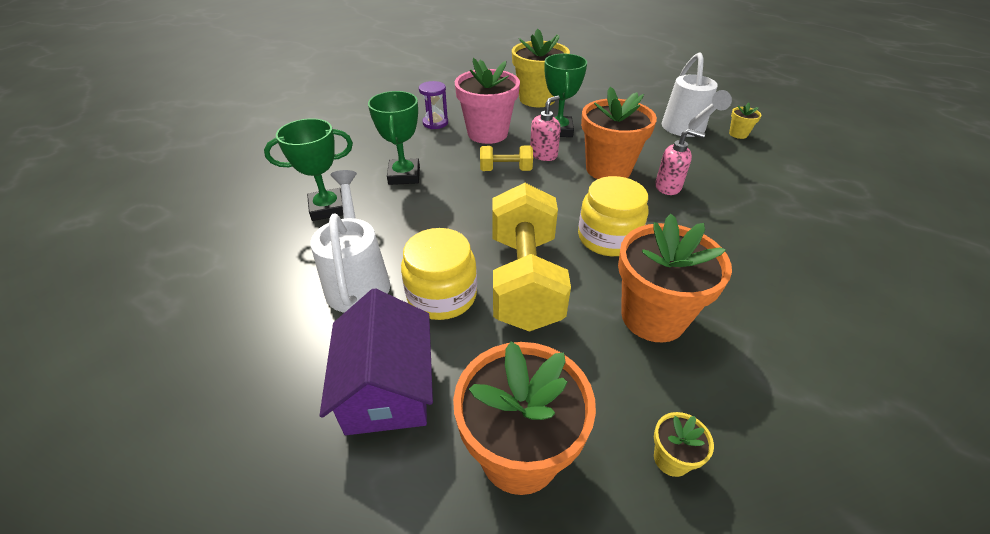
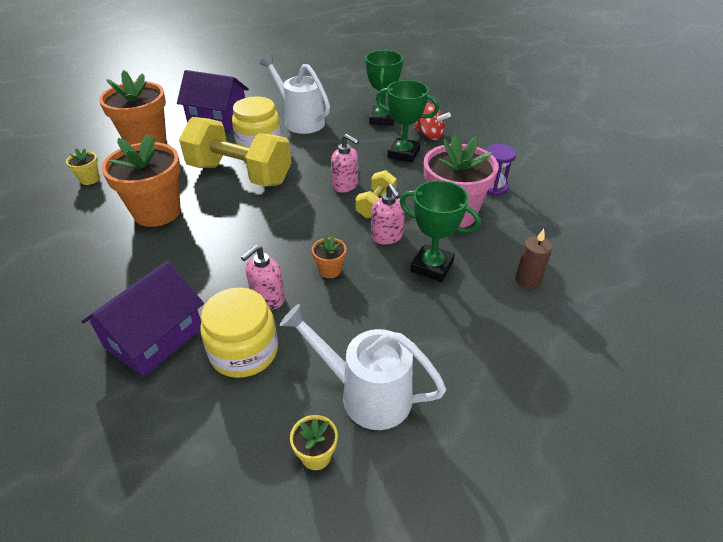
camera: 115 degrees right, 0 degrees up
white watering can [310,170,390,313] -> white watering can turned 150 degrees counterclockwise [260,54,330,134]
yellow flower pot [512,29,570,107] -> brown candle [516,229,552,289]
yellow jar [578,176,649,256] -> yellow jar moved to [200,288,278,378]
orange flower pot [581,87,657,179] -> orange flower pot [312,236,346,278], size x0.44
none -> purple house [81,261,204,377]
none -> pink soap dispenser [331,134,359,193]
none -> red spinning top [414,103,451,140]

